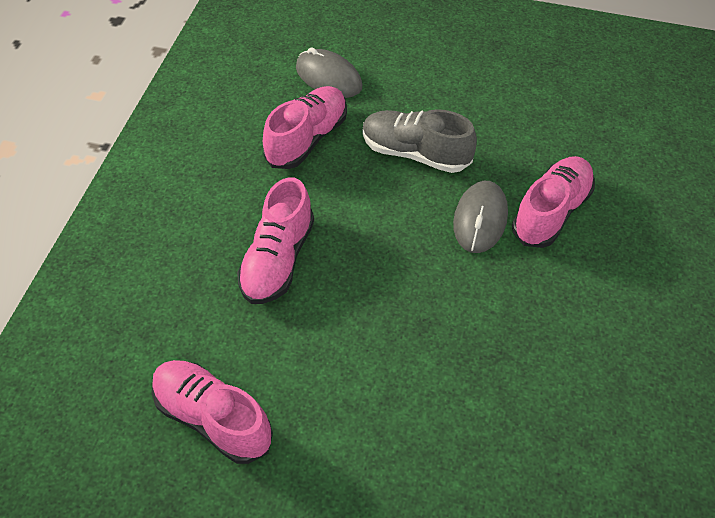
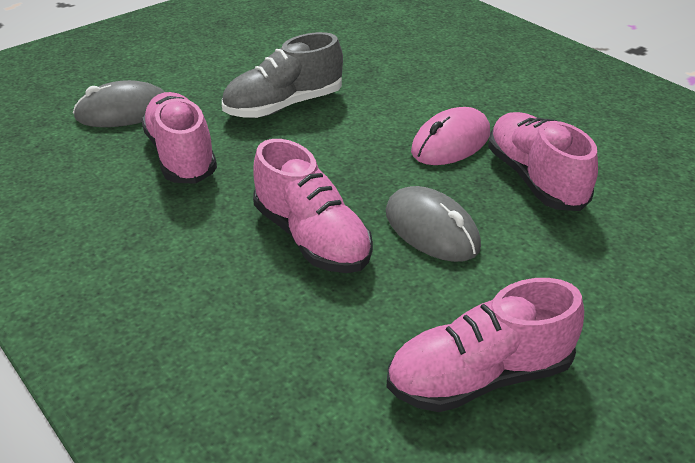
camera: 55 degrees left, 15 degrees down
grey mouse [453,181,508,253] -> grey mouse moved to [386,186,481,262]
pink shoe [512,156,595,248] -> pink shoe moved to [488,112,598,211]
none -> pink mouse [411,107,490,165]

